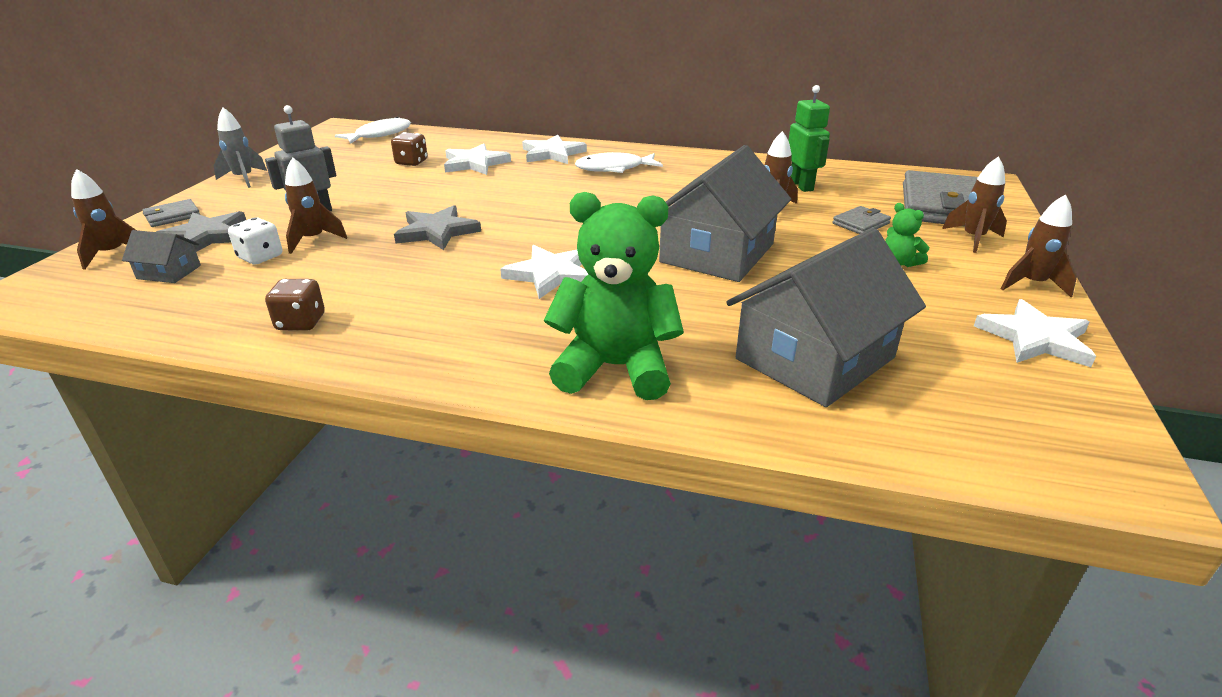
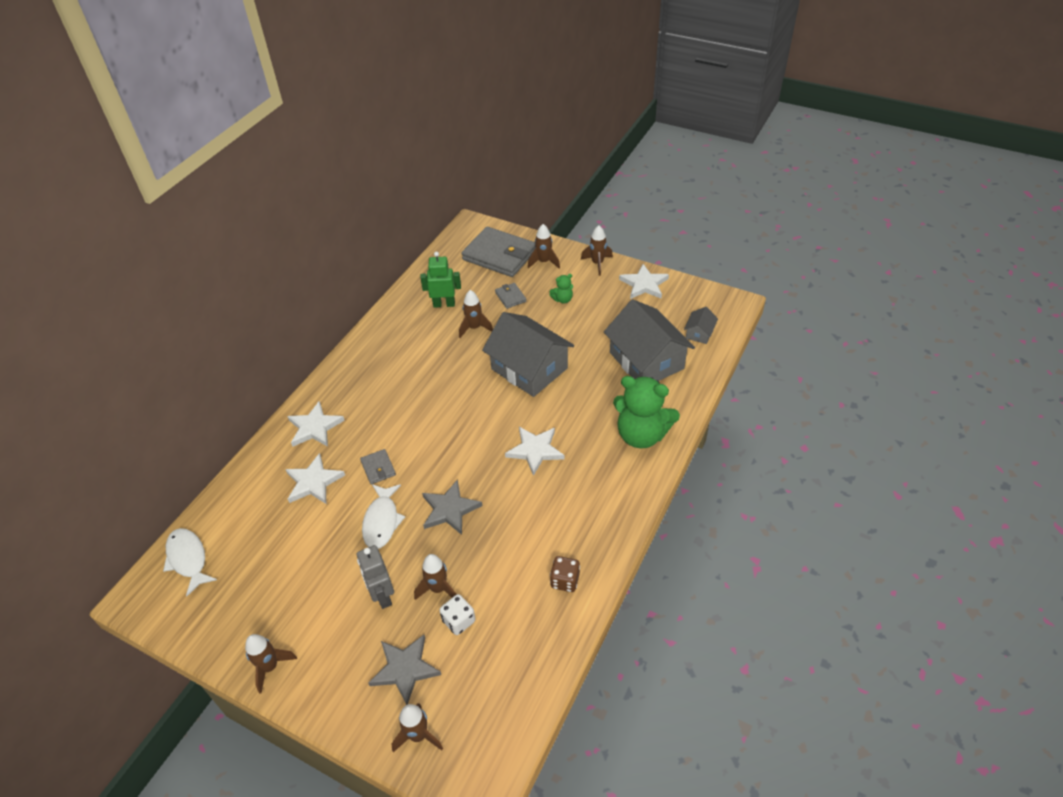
camera: 75 degrees left, 15 degrees up
grey house [122,230,201,283] -> grey house moved to [684,307,718,344]
grey wallet [143,199,201,227] -> grey wallet moved to [360,449,396,484]
grey rocket [213,107,267,188] -> brown rocket [245,634,297,693]
brown dice [391,132,428,166] -> none
green teddy bear [544,192,684,400] -> green teddy bear turned 90 degrees counterclockwise [613,376,680,448]
white fish [575,152,663,173] -> white fish moved to [362,484,405,549]

